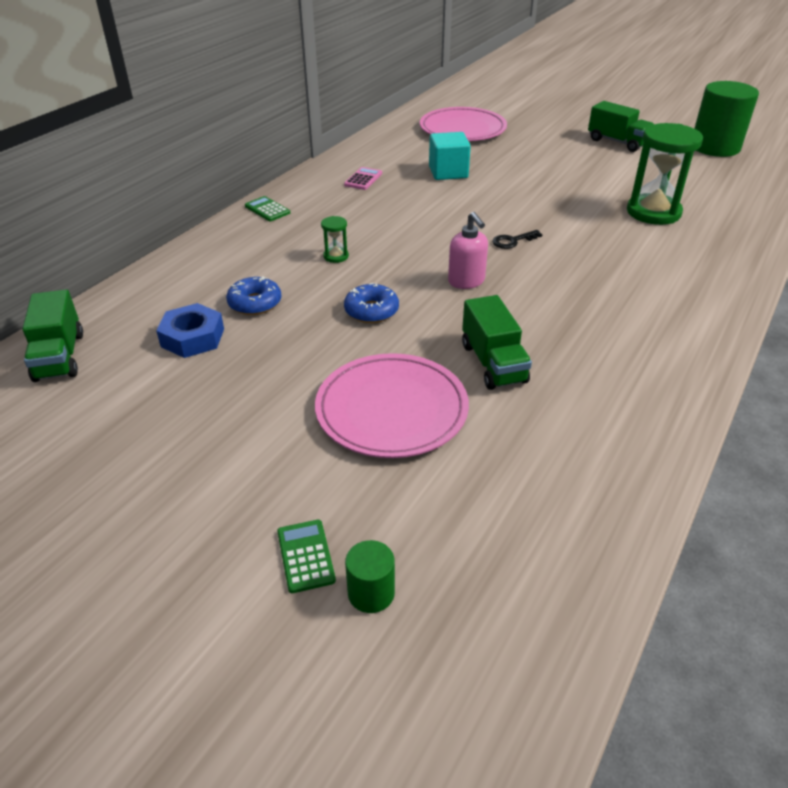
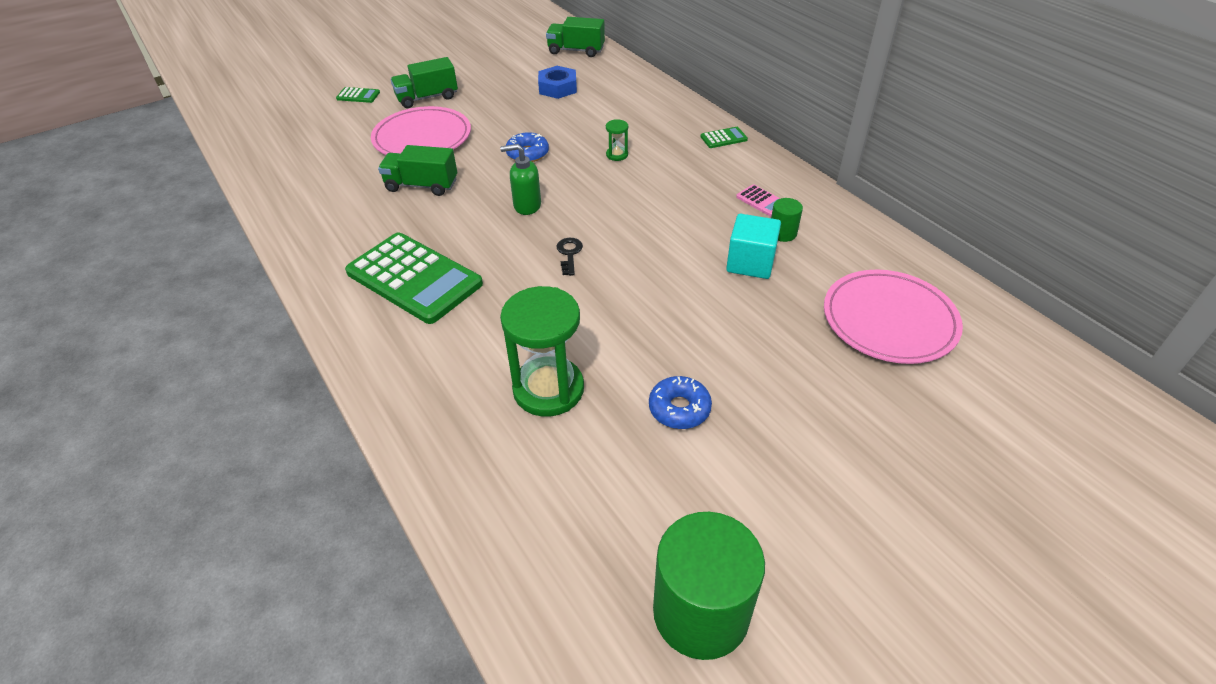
camera: 115 degrees right, 5 degrees up
blue donut [226,276,281,315] -> blue donut moved to [649,376,712,429]
green cylinder [345,540,395,613] -> green cylinder moved to [771,198,803,242]
pink soap dispenser [448,212,488,289] -> green soap dispenser [500,144,541,215]
green truck [588,101,654,152] -> green truck moved to [391,57,458,108]
none -> green calculator [345,233,483,324]

